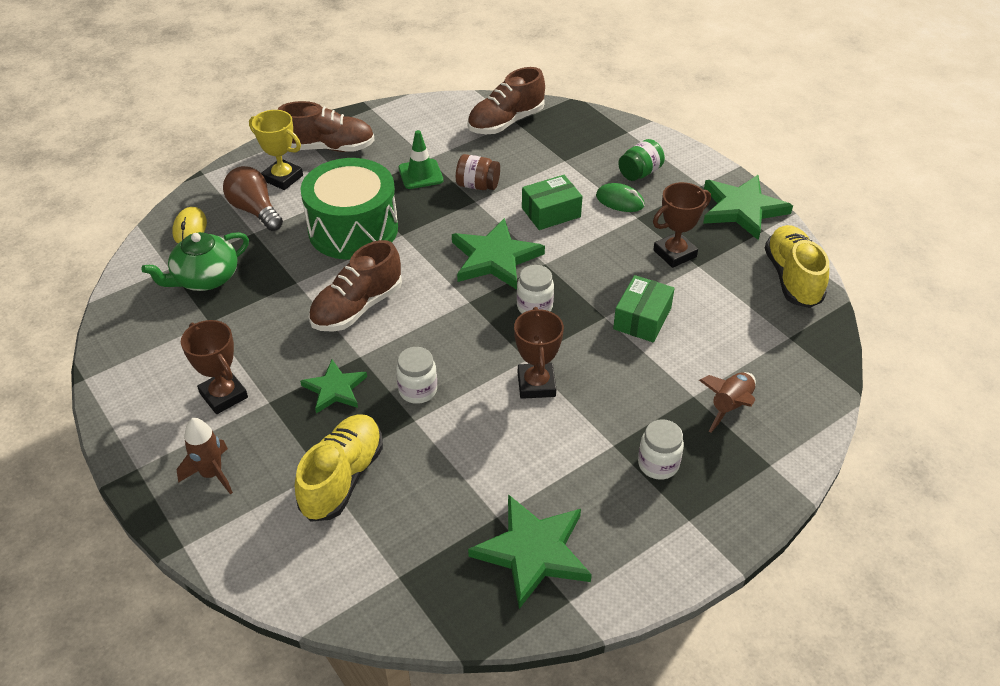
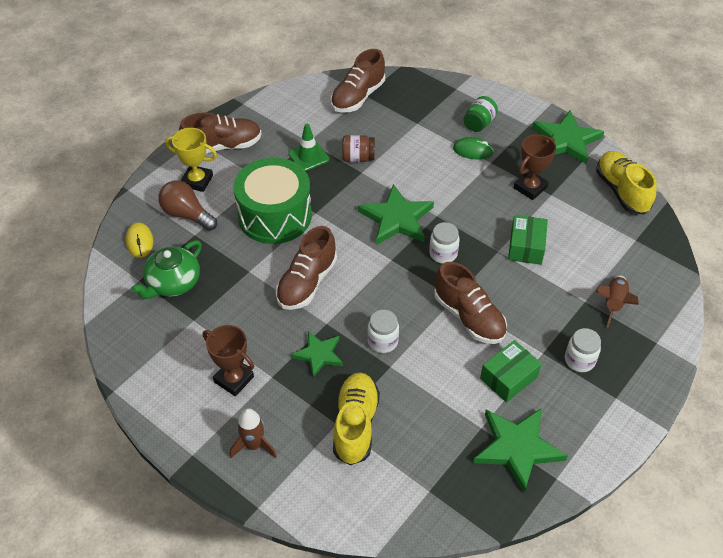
camera: 15 degrees left, 5 degrees up
brown trophy [514,307,564,399] -> brown shoe [434,262,507,344]
green box [522,175,583,230] -> green box moved to [480,340,542,402]

